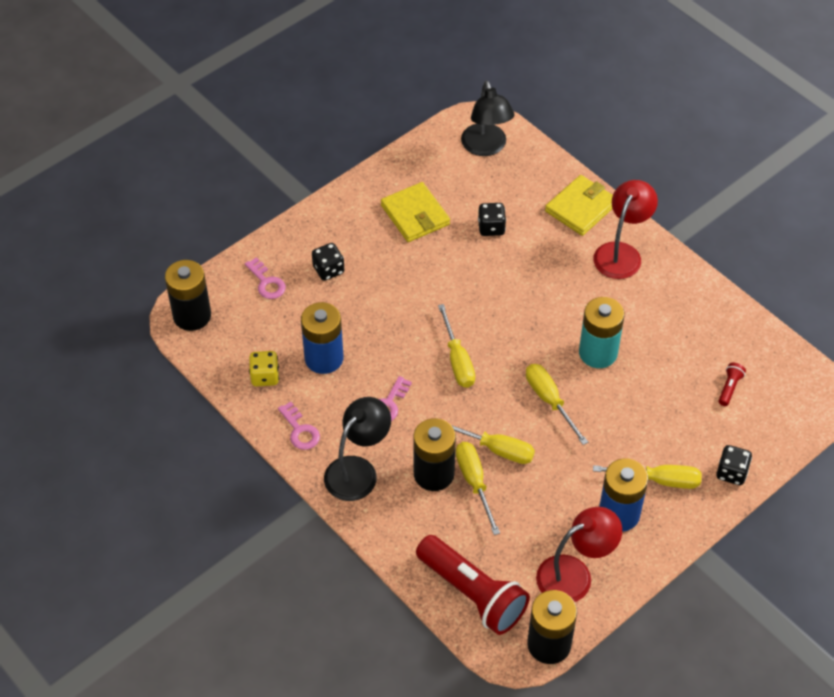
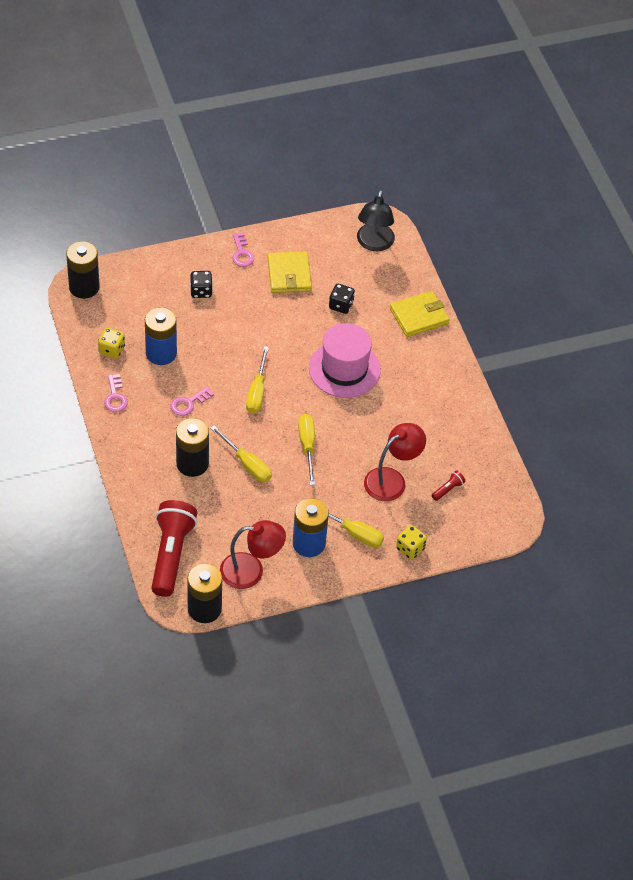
camera: 20 degrees right, 0 degrees up
pink key [245,257,286,299] -> pink key moved to [232,233,254,267]
black lamp [324,397,391,501] -> none
red flashlight [416,535,530,635] -> red flashlight turned 150 degrees counterclockwise [151,500,198,597]
yellow screwdriver [456,442,500,535] -> none
turquoise battery [579,297,625,368] -> none
red lamp [593,180,658,279] -> red lamp moved to [364,423,426,501]
black dice [716,445,752,485] -> yellow dice [396,525,427,559]
none -> pink hat [309,323,381,398]

